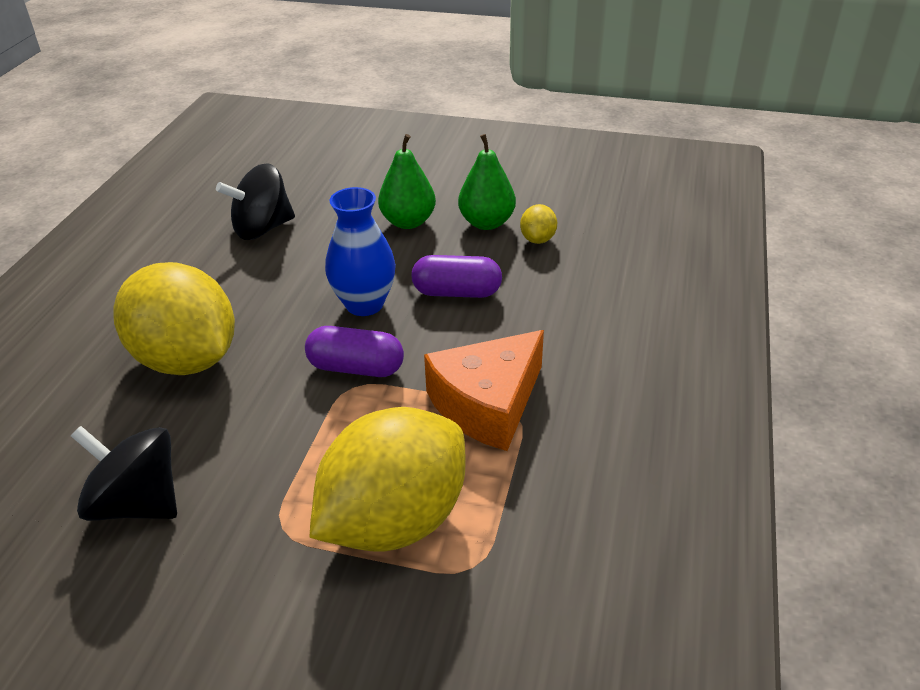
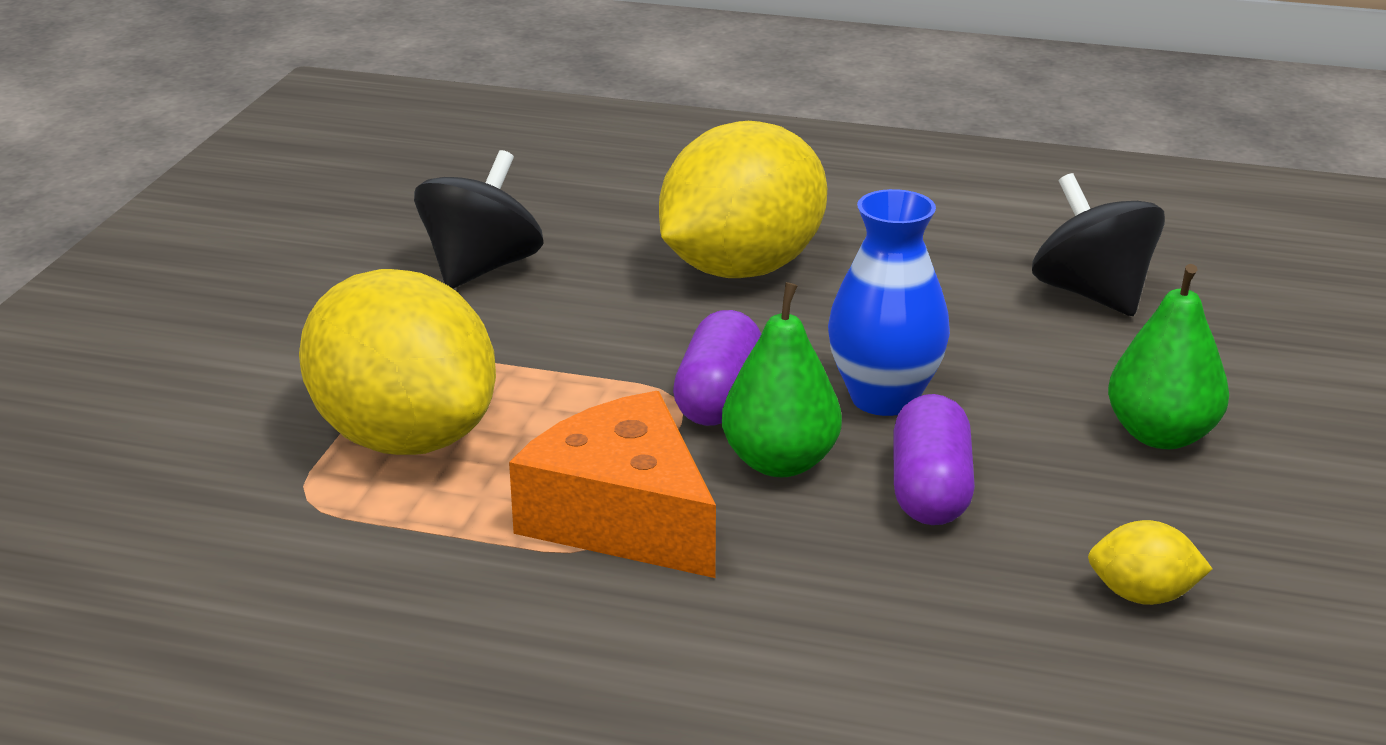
camera: 90 degrees right, 10 degrees down
green pear [458,134,516,230] -> green pear moved to [722,282,842,477]

